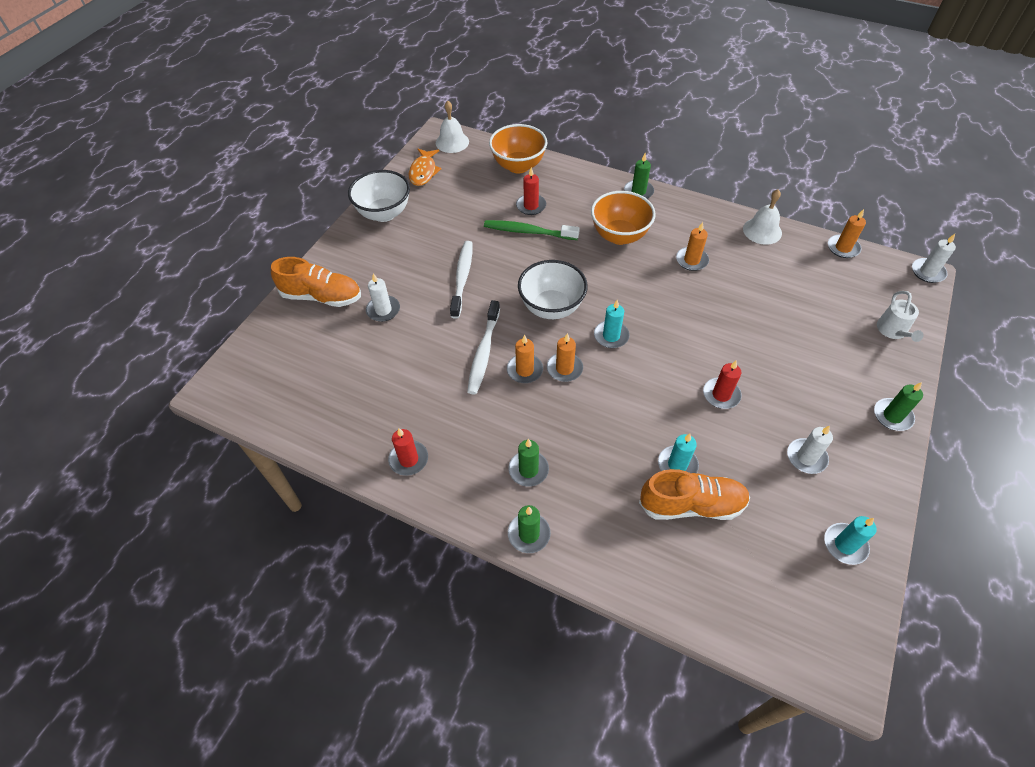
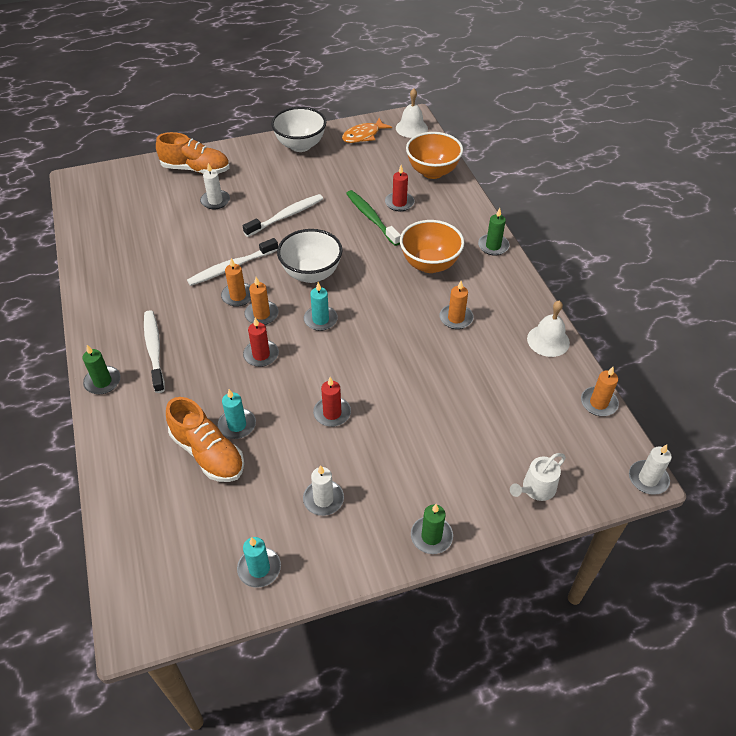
camera: 45 degrees right, 5 degrees down
orange shoe [271,257,361,307] -> orange shoe turned 45 degrees counterclockwise [156,132,230,174]
red candle [388,428,428,476] -> red candle moved to [243,318,279,367]
green candle [509,439,549,487] -> white toothbrush [144,310,165,393]

